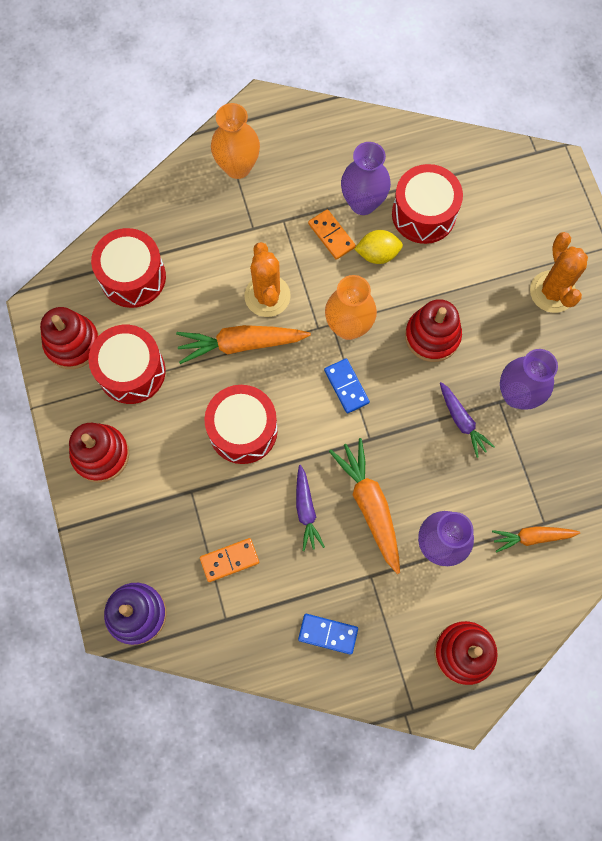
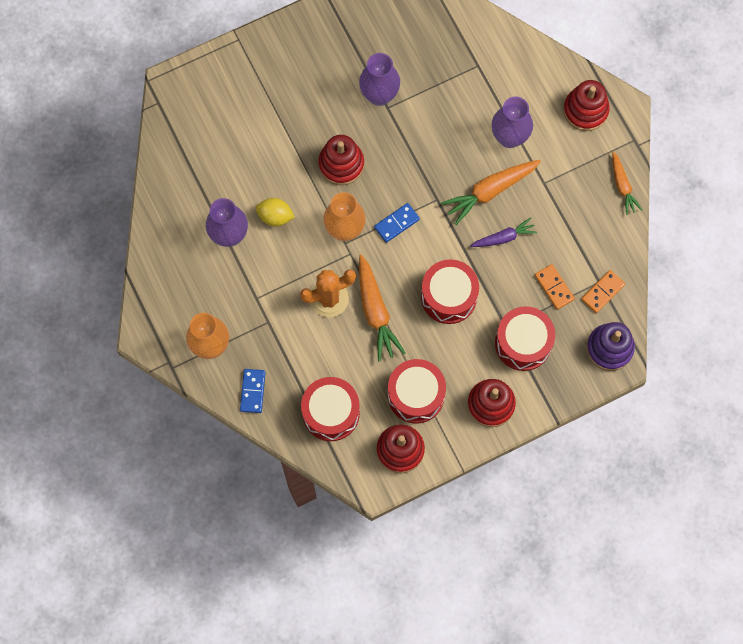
camera: 100 degrees left, 0 degrees up
blue domino [298,614,358,655] -> blue domino moved to [240,369,266,413]
orange domino [308,209,356,260] -> orange domino moved to [581,270,625,313]
yellow lemon [355,230,403,264] -> yellow lemon turned 60 degrees counterclockwise [255,198,295,226]
red drum [392,164,463,244] -> red drum moved to [495,306,555,371]
purple carrot [440,382,495,458] -> none
orange carrot [492,526,580,553] -> orange carrot moved to [612,151,642,215]
orange cactus [530,232,588,313] -> none

